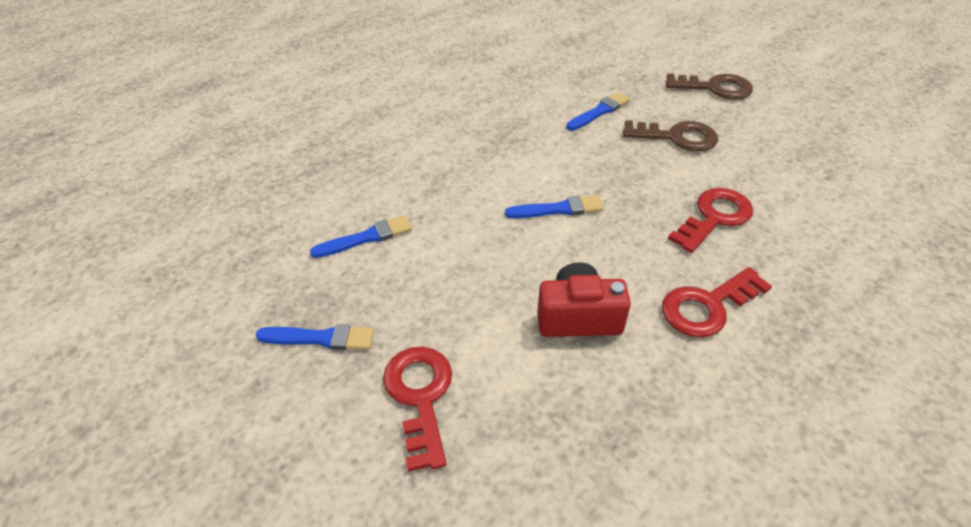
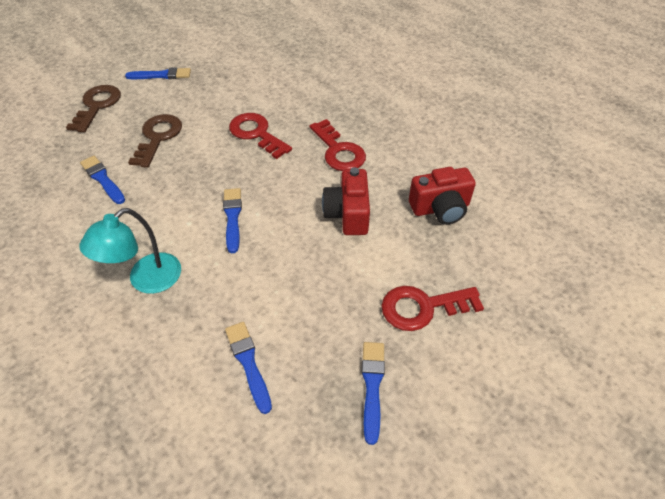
camera: 90 degrees left, 5 degrees up
none -> turquoise lamp [80,208,181,294]
none -> blue brush [125,67,191,79]
none -> red camera [409,167,476,225]

